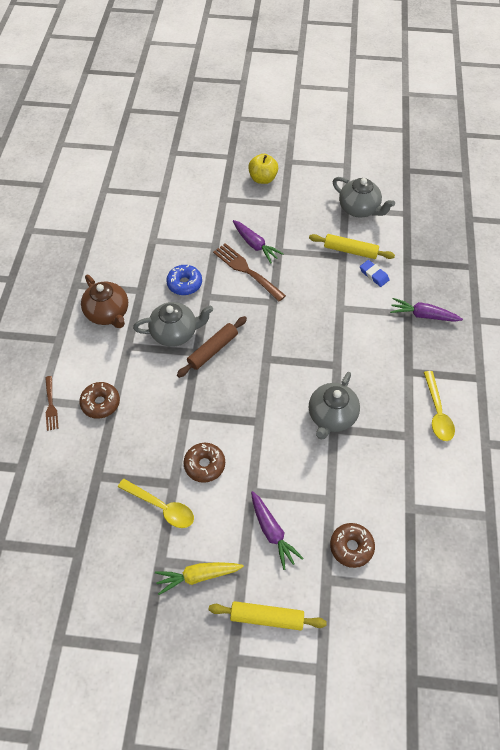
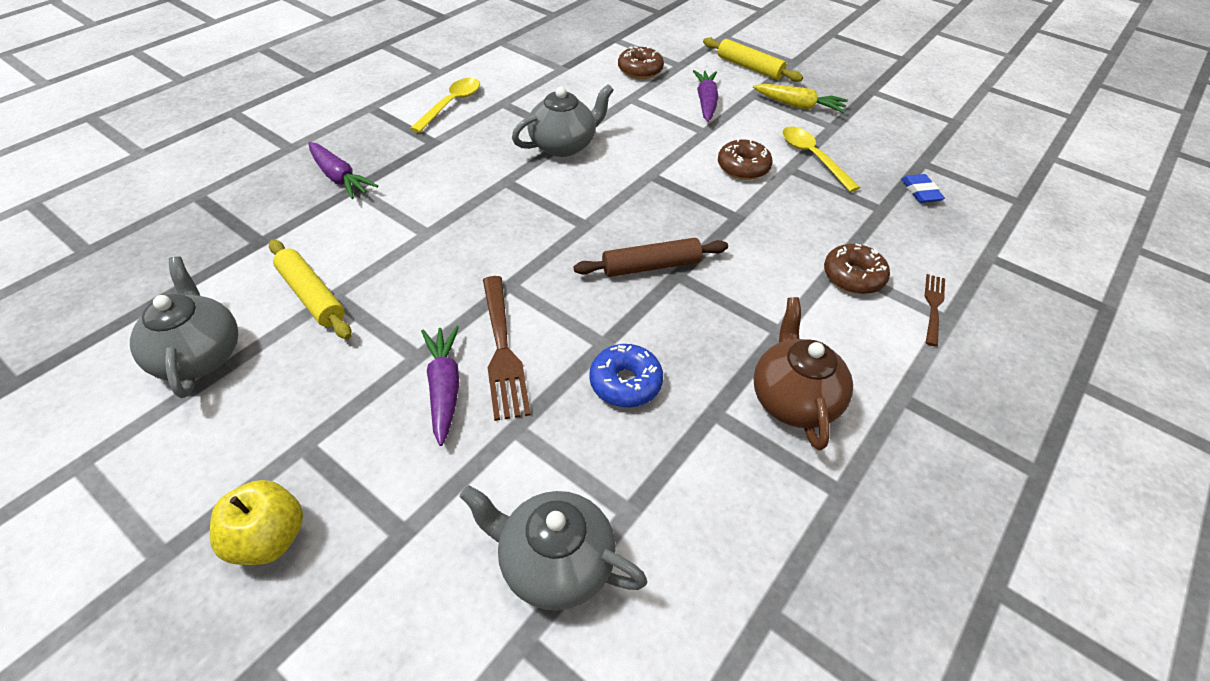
camera: 150 degrees left, 10 degrees down
grey teapot [133,302,213,347] -> grey teapot moved to [459,485,647,610]
blue eraser [360,260,389,287] -> blue eraser moved to [901,174,945,203]

